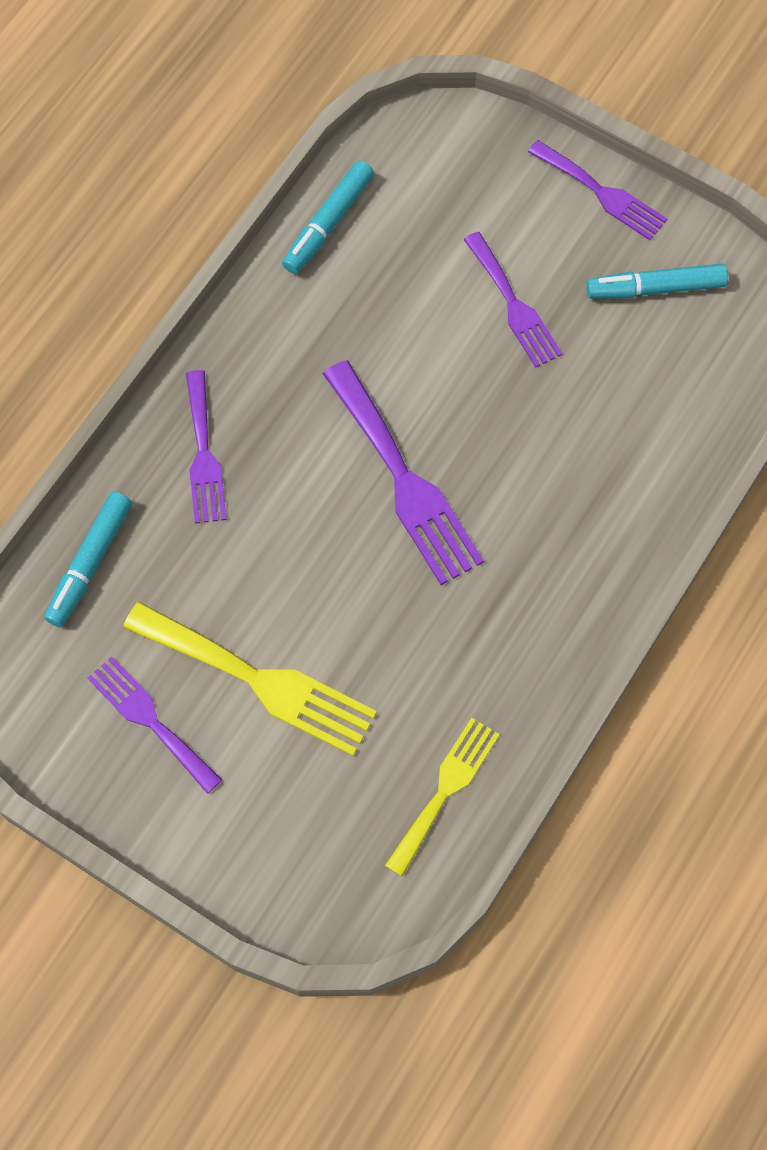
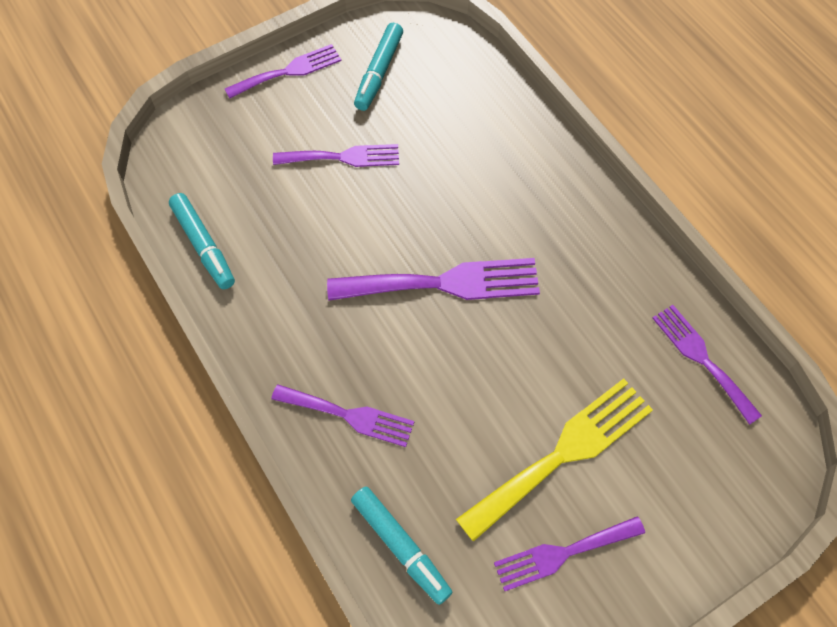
camera: 65 degrees left, 5 degrees down
yellow fork [385,718,500,876] -> purple fork [652,305,762,425]

